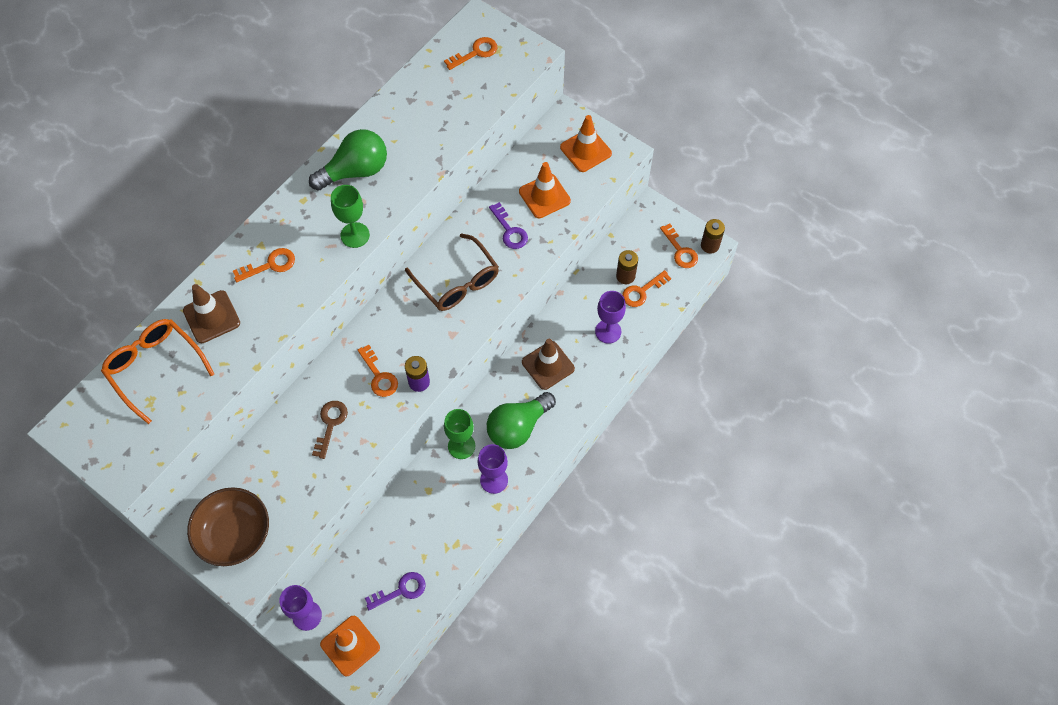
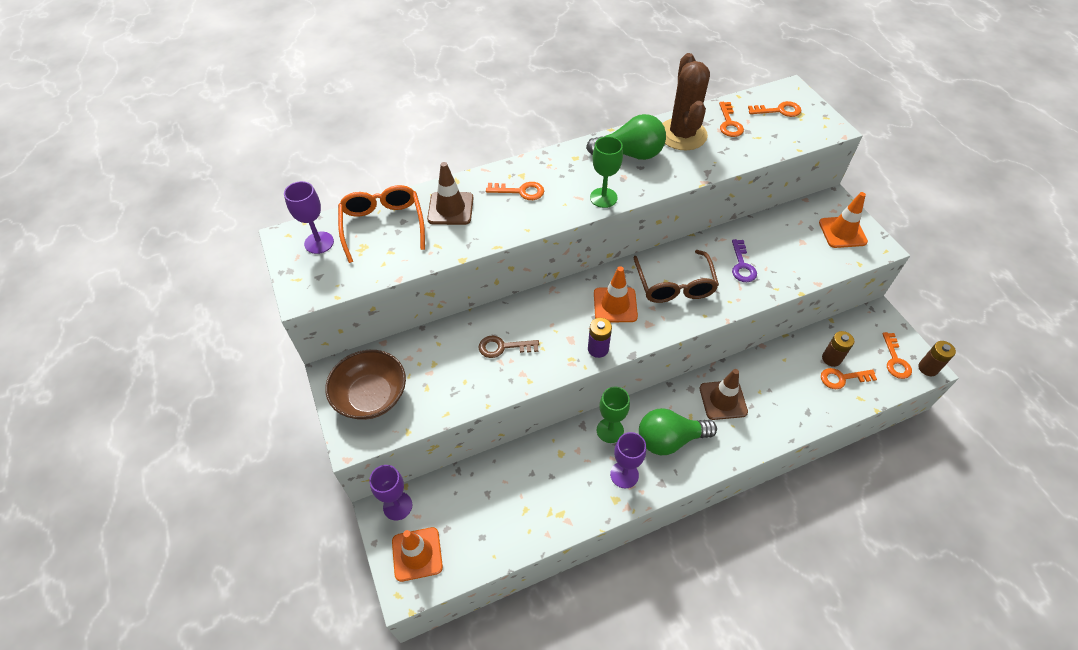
camera: 30 degrees right, 10 degrees down
brown key [312,401,348,459] -> brown key turned 135 degrees counterclockwise [478,336,539,358]
orange key [358,344,398,397] -> orange key moved to [719,102,744,137]
purple key [365,572,426,611] -> none
orange traffic cone [519,162,571,218] -> orange traffic cone moved to [594,266,638,322]
purple goblet [595,291,626,344] -> purple goblet moved to [284,181,334,254]
none -> brown cactus [662,53,710,150]

